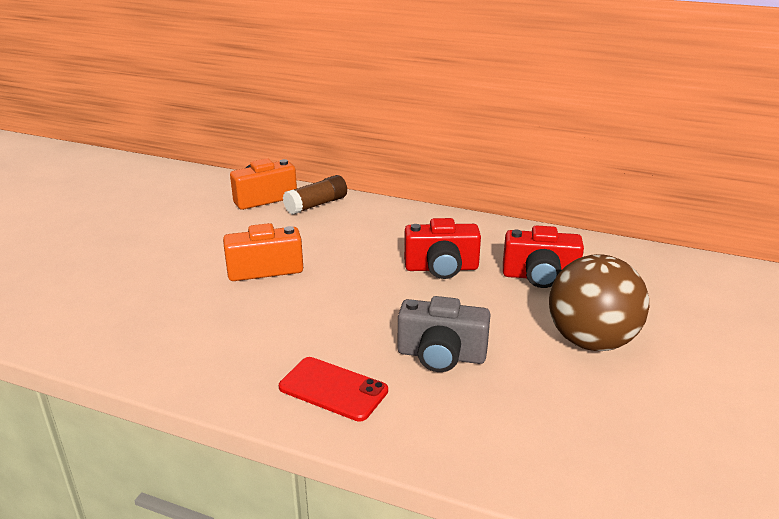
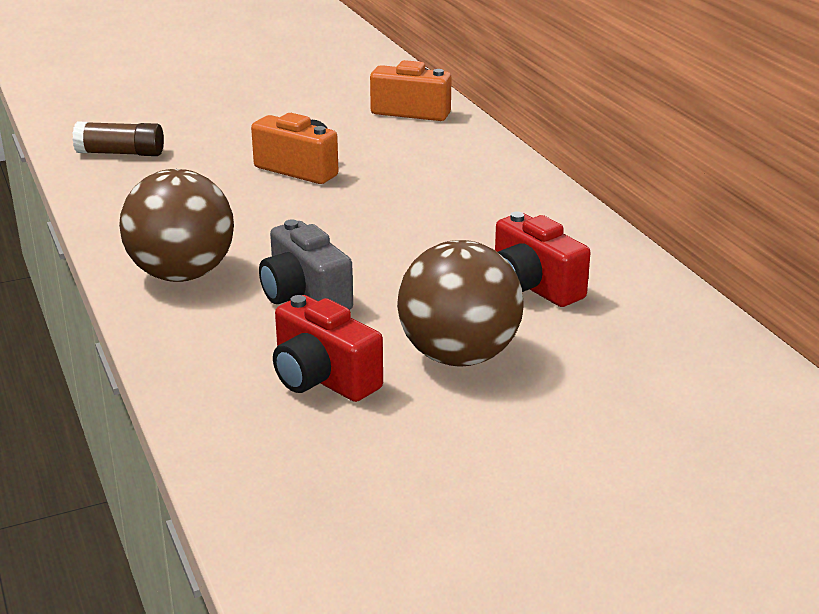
camera: 45 degrees right, 0 degrees up
red phone [279,357,388,422] -> brown ball [119,169,234,282]
brown glue stick [283,175,347,215] -> brown glue stick moved to [72,121,164,156]
red camera [404,218,481,279] -> red camera moved to [273,295,383,402]

